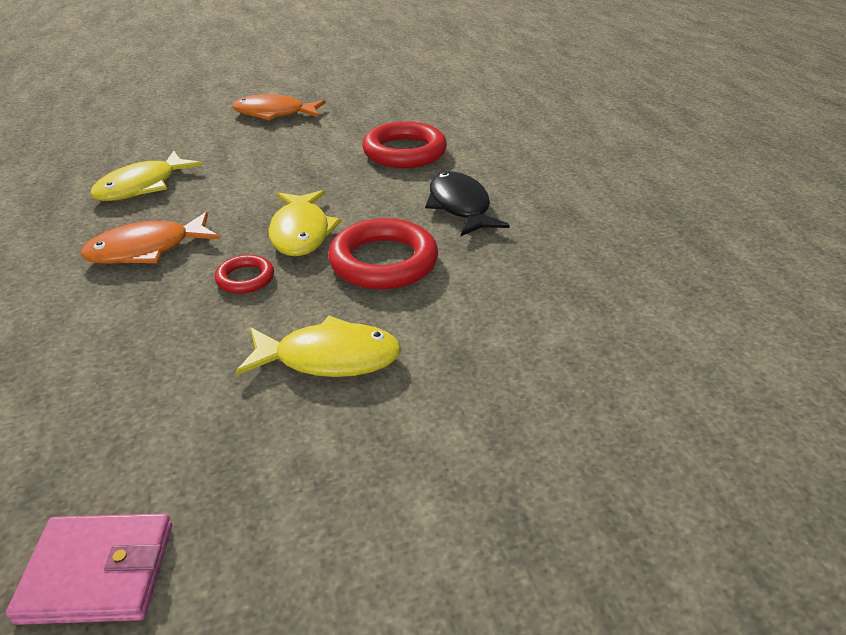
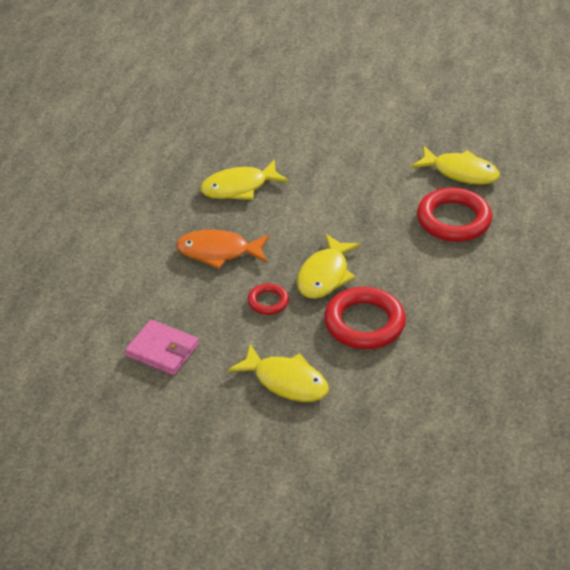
camera: 30 degrees right, 5 degrees up
pink wallet [6,513,172,625] -> pink wallet moved to [125,320,199,375]
orange fish [232,94,326,121] -> none
black fish [425,172,510,236] -> none
none -> yellow fish [411,146,500,185]

